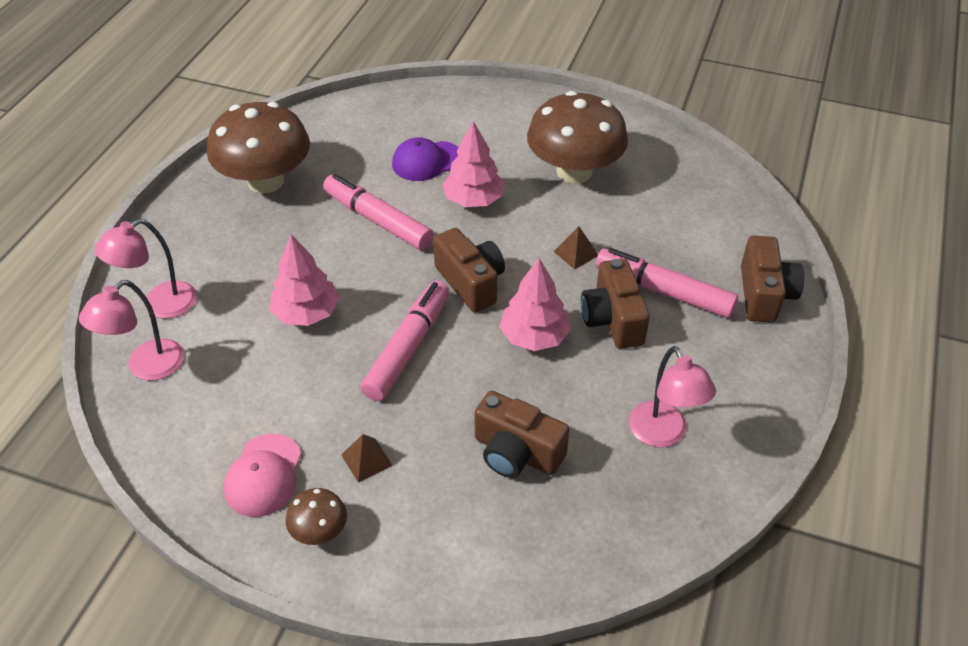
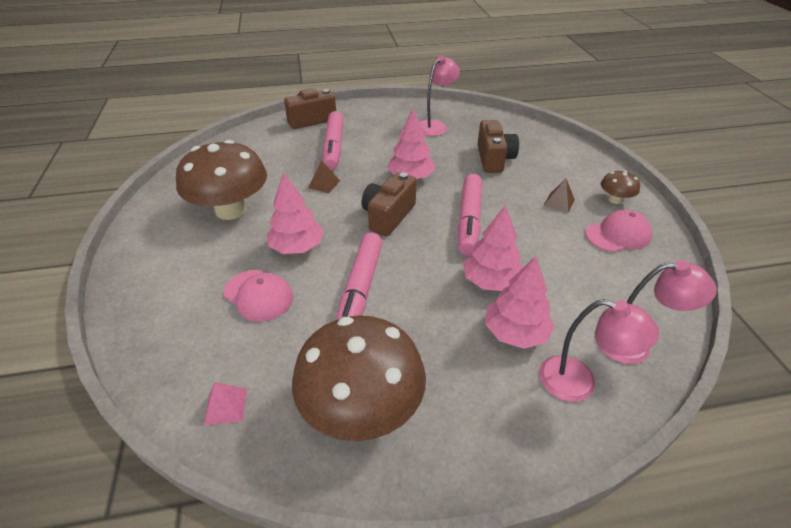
camera: 120 degrees left, 5 degrees down
pink marker [360,281,449,401] -> pink marker turned 75 degrees counterclockwise [458,174,482,255]
purple cap [392,138,458,181] -> pink cap [223,270,293,322]
brown camera [581,259,650,349] -> none
none -> pink pyramid [204,382,247,425]
none -> pink tree [485,256,555,349]

